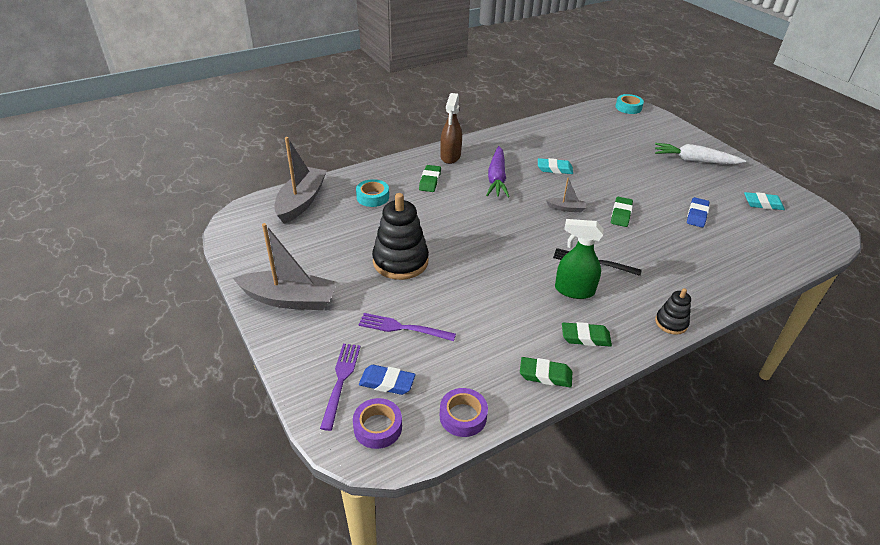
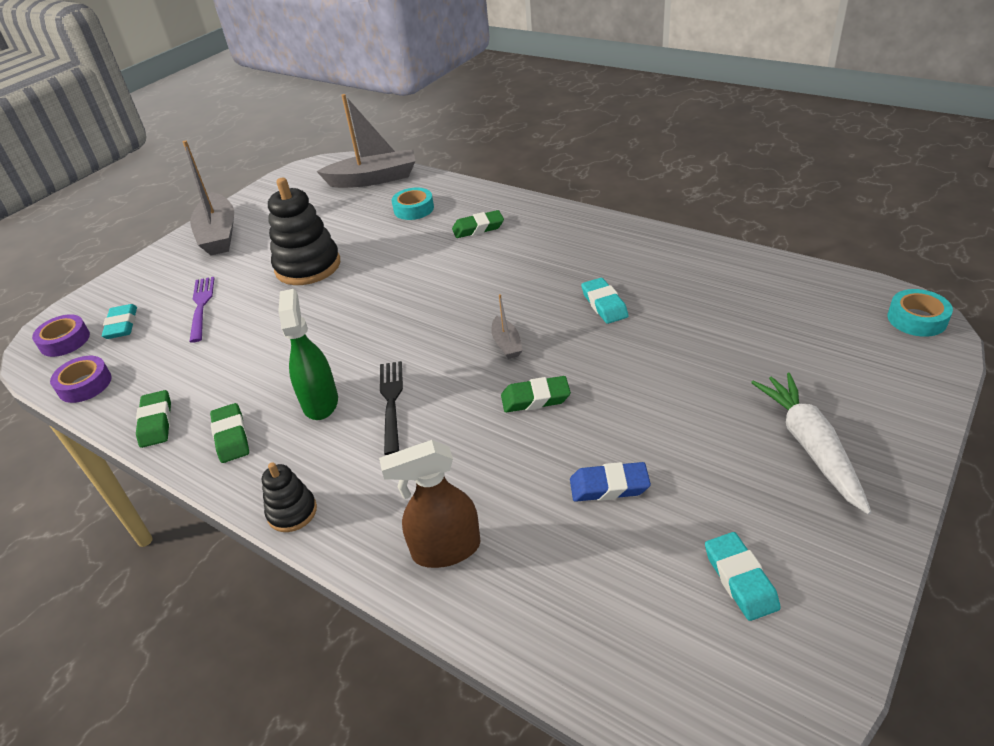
camera: 70 degrees right, 0 degrees up
purple fork [320,344,361,431] -> none
blue eraser [359,365,416,395] -> turquoise eraser [102,304,137,339]
brown spray bottle [440,93,462,164] -> brown spray bottle moved to [379,440,481,568]
purple carrot [486,146,510,197] -> none

